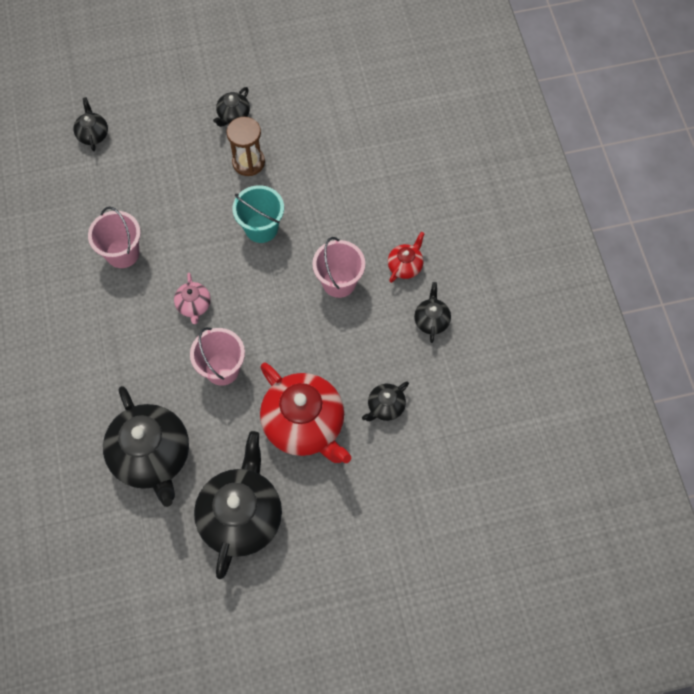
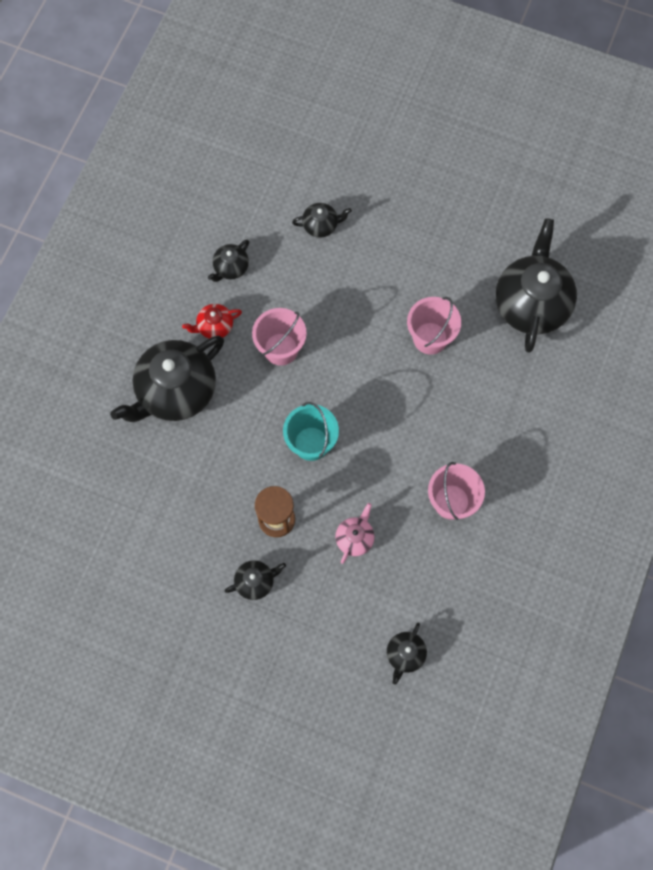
camera: 145 degrees left, 5 degrees up
pink teapot [174,273,211,324] -> pink teapot moved to [335,503,375,564]
black teapot [194,431,282,579] -> black teapot moved to [110,336,224,422]
red teapot [260,363,351,463] -> none

